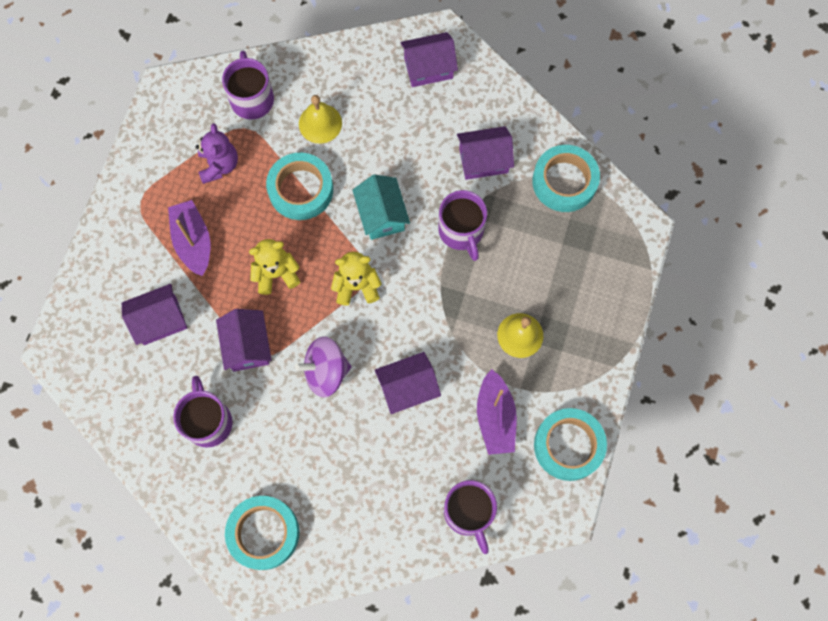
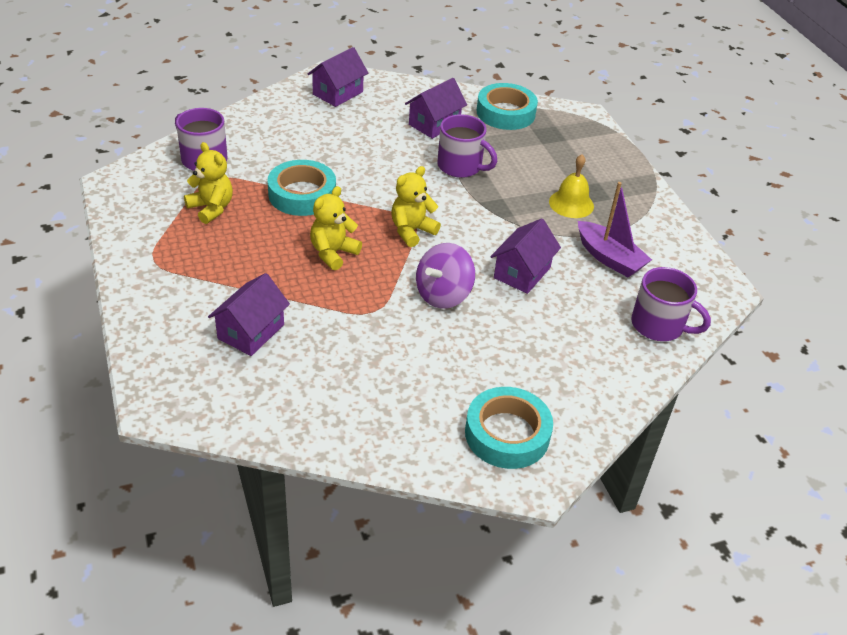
camera: 40 degrees left, 30 degrees down
purple boat [168,200,210,276] -> none
purple mug [173,376,232,448] -> none
purple teddy bear [196,123,238,184] -> yellow teddy bear [184,142,233,224]
purple house [216,309,272,372] -> none
yellow bell [299,95,342,144] -> none
turquoise house [352,174,410,240] -> none
turquoise tape [534,408,607,481] -> none

